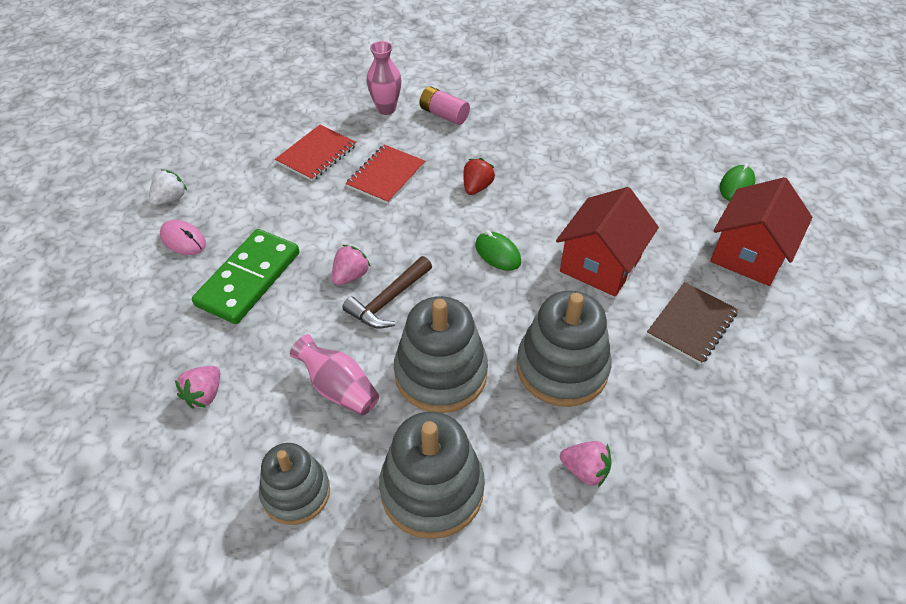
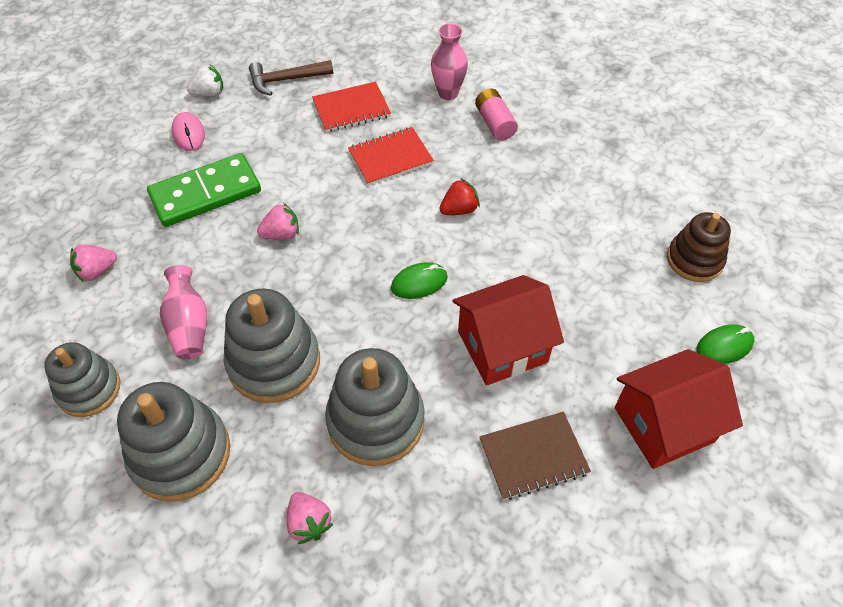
camera: 35 degrees right, 5 degrees up
brown hammer [342,256,432,329] -> brown hammer moved to [249,60,333,96]
green mouse [475,231,521,271] -> green mouse turned 75 degrees clockwise [391,262,448,299]
none -> brown stacking toy [667,212,731,282]

